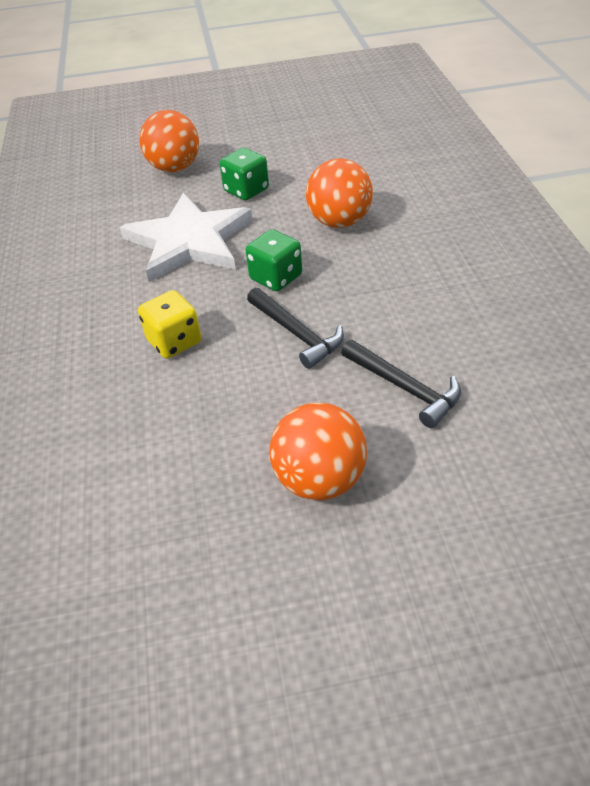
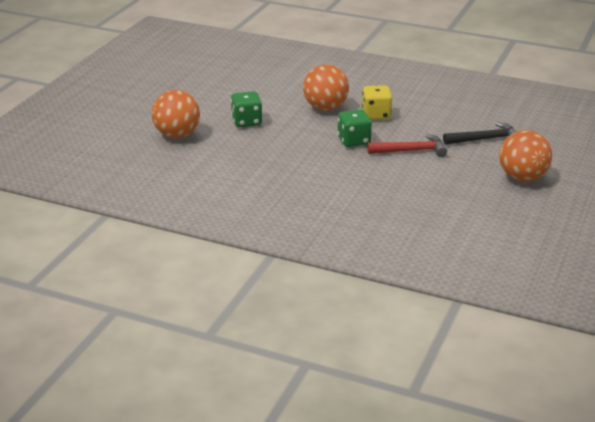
camera: 60 degrees left, 15 degrees down
white star [120,193,253,282] -> none
yellow dice [138,290,201,359] -> yellow dice moved to [362,86,392,120]
black hammer [247,288,344,369] -> red hammer [367,134,447,157]

